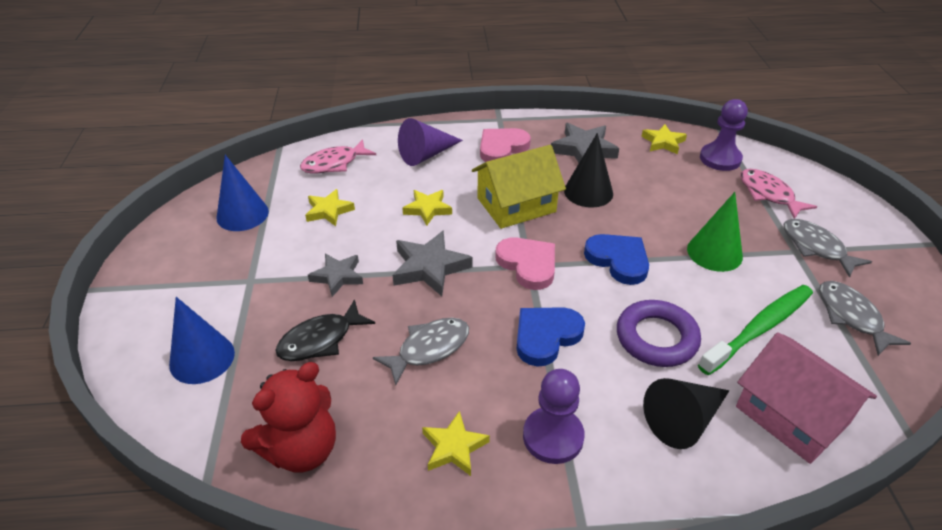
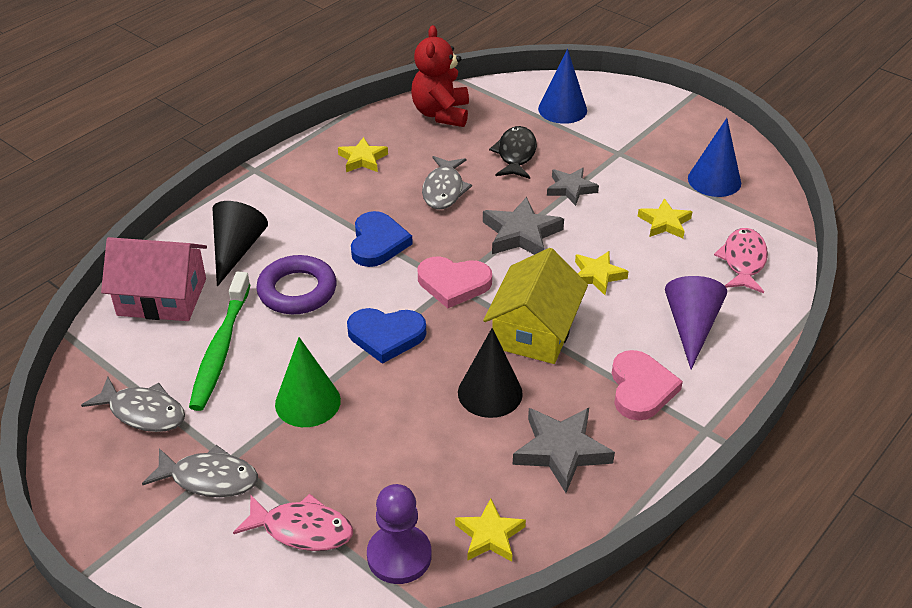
camera: 135 degrees right, 0 degrees up
purple pawn [523,369,585,464] -> none

